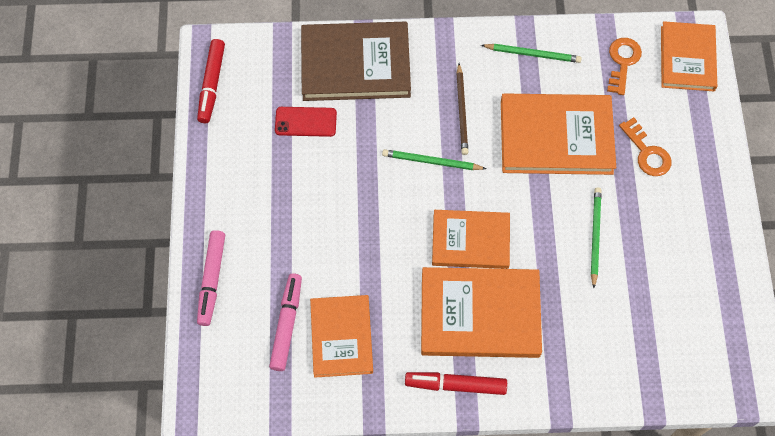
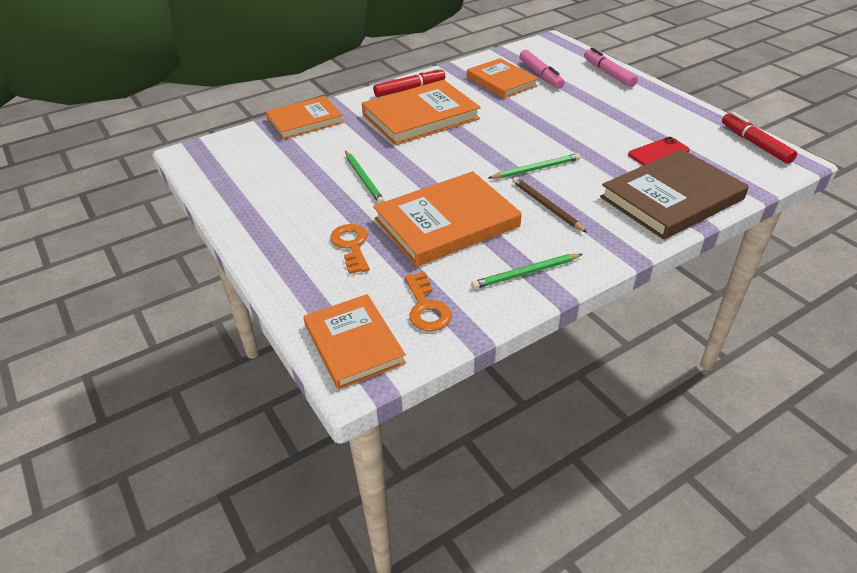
camera: 150 degrees right, 25 degrees down
orange book [432,210,510,269] -> orange book moved to [266,96,344,140]
orange key [619,117,671,176] -> orange key turned 45 degrees clockwise [330,224,370,274]

